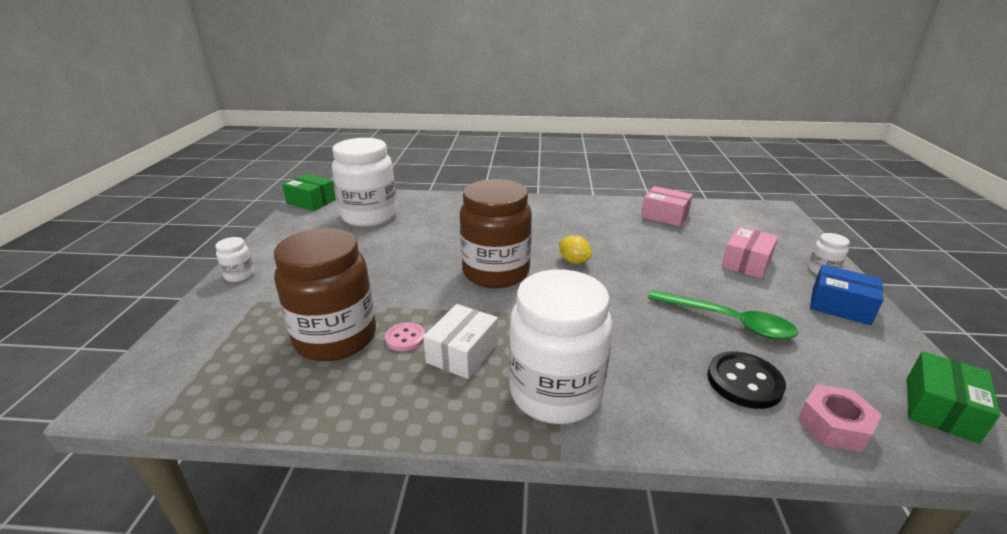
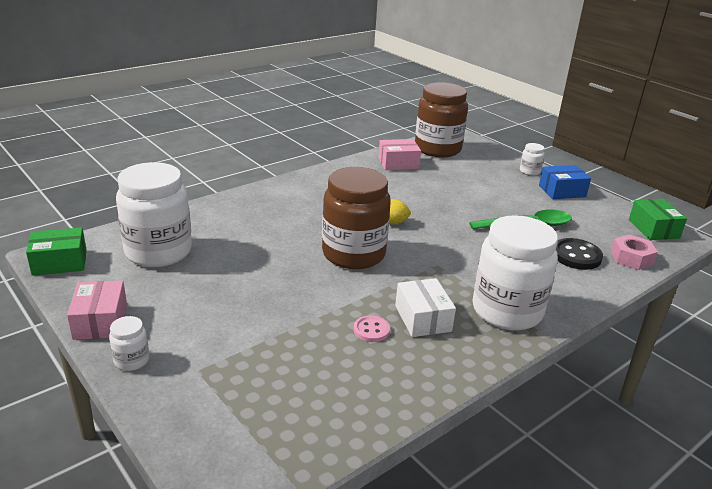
camera: 45 degrees left, 0 degrees up
brown jar [274,228,376,361] -> brown jar moved to [415,82,468,157]
pink box [721,226,778,279] -> pink box moved to [67,280,127,340]

